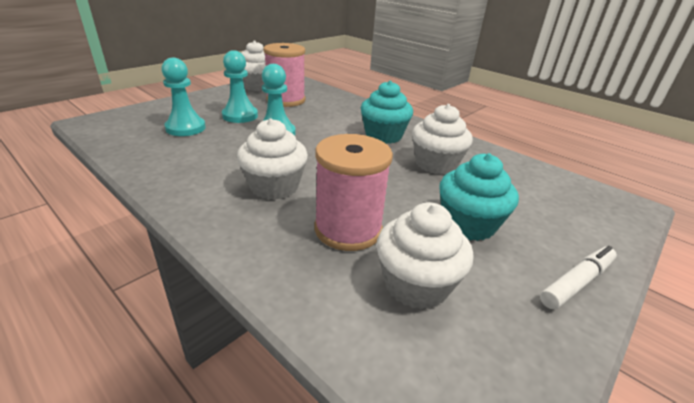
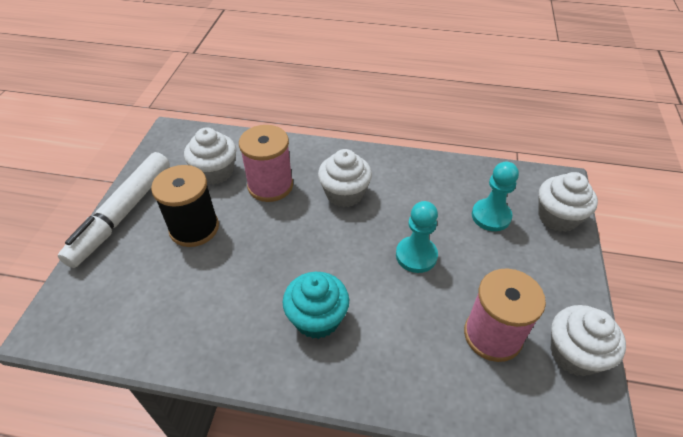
camera: 150 degrees right, 15 degrees up
turquoise pawn [222,50,258,123] -> none
white cupcake [412,104,473,175] -> white cupcake moved to [538,172,598,232]
turquoise cupcake [439,153,519,241] -> black spool [151,165,219,247]
white marker [540,246,617,309] -> white marker [58,152,170,268], size x1.95

